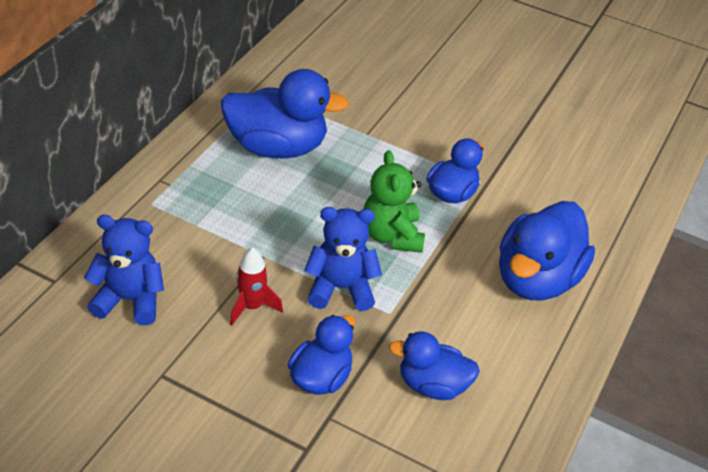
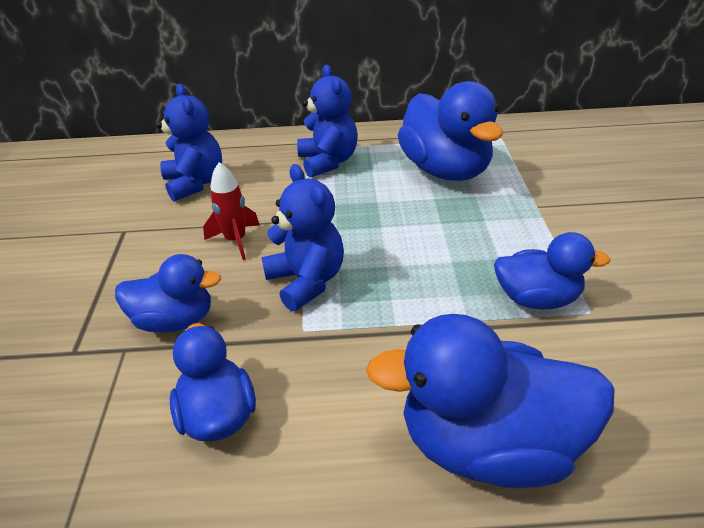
camera: 65 degrees right, 5 degrees down
green teddy bear [363,150,425,253] -> none
none -> blue teddy bear [297,65,358,178]

